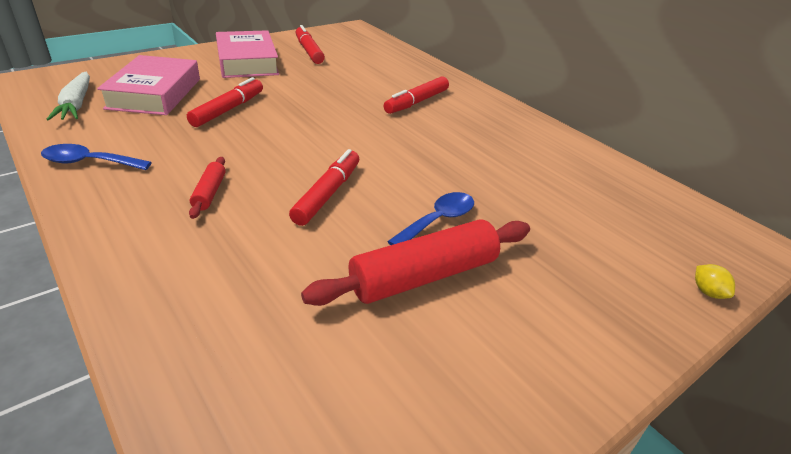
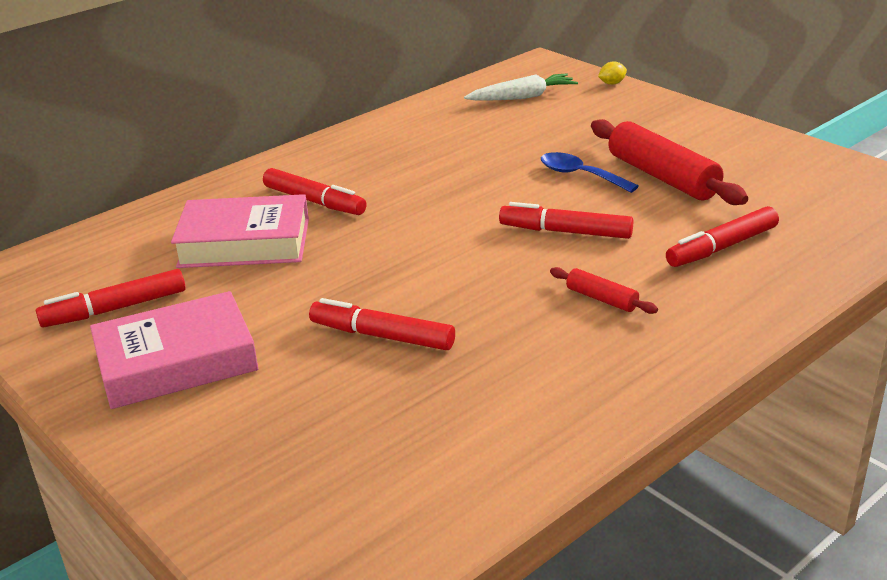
camera: 90 degrees left, 5 degrees down
blue spoon [41,144,152,170] -> none
white carrot [46,72,90,121] -> white carrot moved to [464,73,578,101]
pink book [97,55,200,115] -> pink book moved to [171,194,309,268]
red rolling pin [189,157,226,219] -> red rolling pin turned 45 degrees clockwise [550,267,658,314]
none -> red marker [666,206,779,267]

